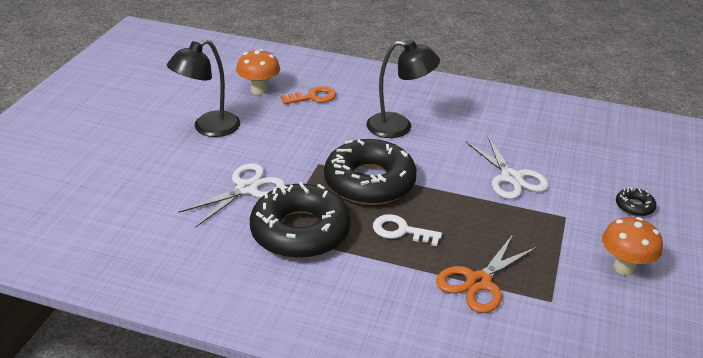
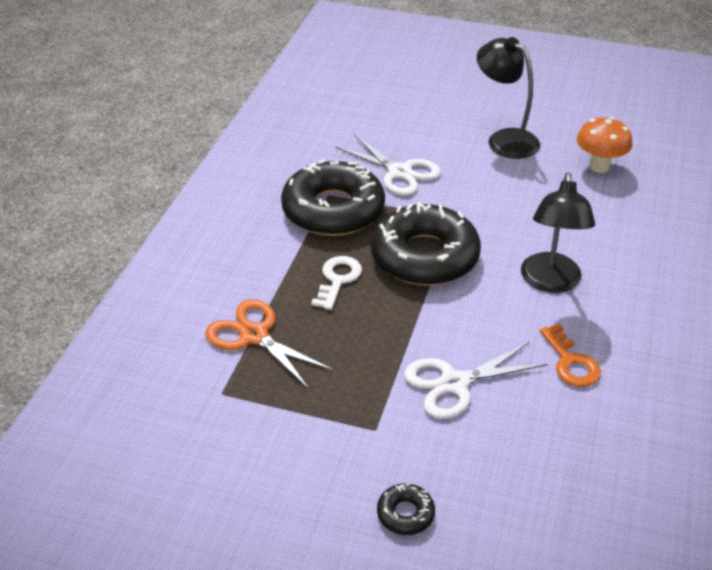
camera: 90 degrees right, 5 degrees up
orange key [281,86,336,105] -> orange key moved to [540,324,601,387]
orange mushroom [602,217,663,275] -> none

